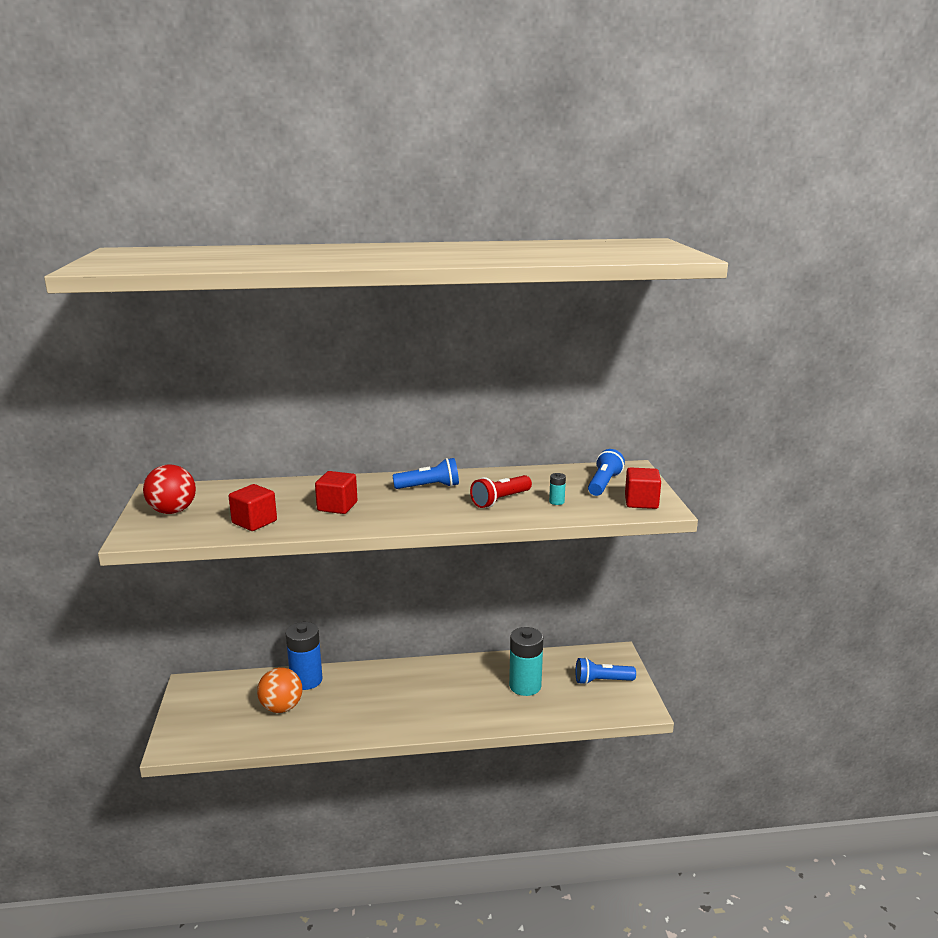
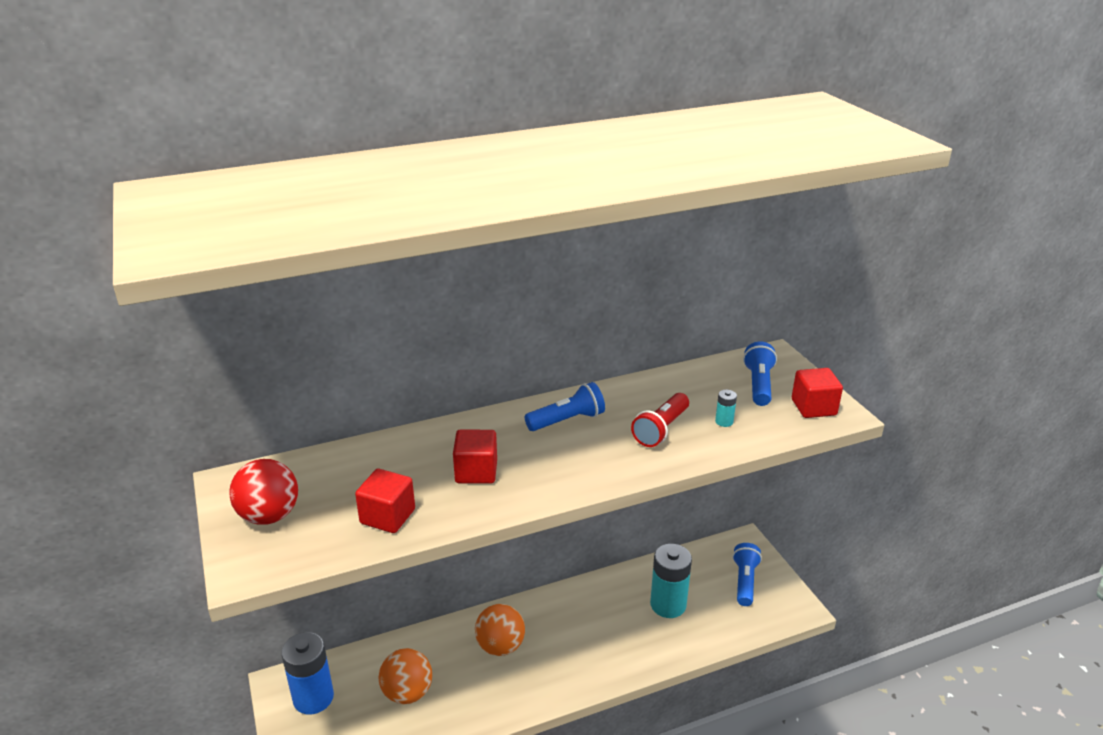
camera: 15 degrees left, 10 degrees up
blue battery [286,622,323,690] -> blue battery moved to [281,632,334,715]
blue flashlight [575,657,636,685] -> blue flashlight turned 120 degrees clockwise [732,543,762,606]
none -> orange ball [475,604,525,656]

